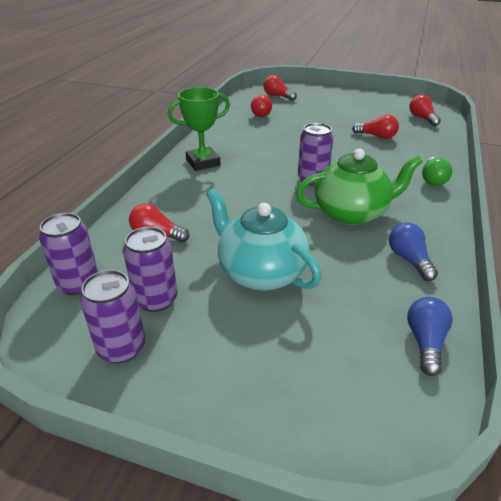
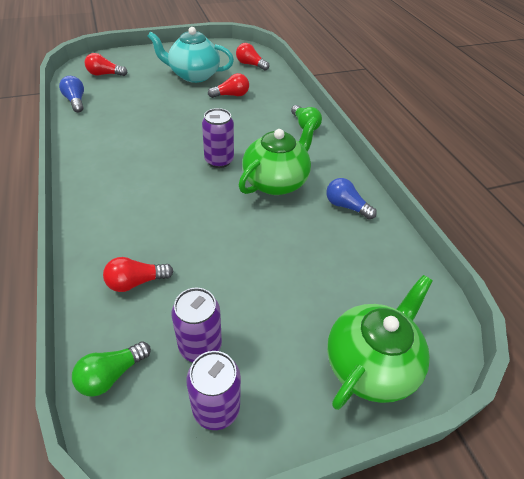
camera: 40 degrees left, 10 degrees up
purple can [39,213,98,295] -> green light bulb [72,341,151,397]
green trophy [168,87,230,171] -> none
turquoise teapot [206,188,322,291] -> turquoise teapot moved to [147,27,234,83]
red light bulb [251,95,272,117] -> none
blue light bulb [407,297,453,376] -> blue light bulb moved to [59,76,84,112]
none -> green teapot [327,275,432,410]

